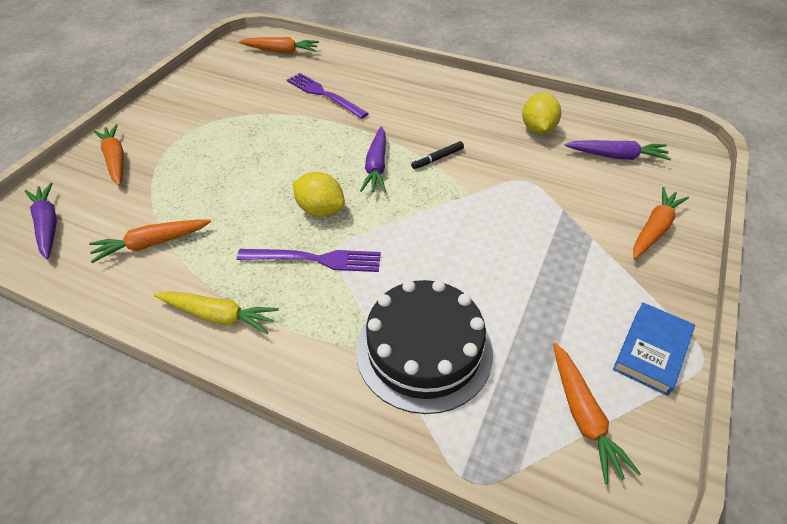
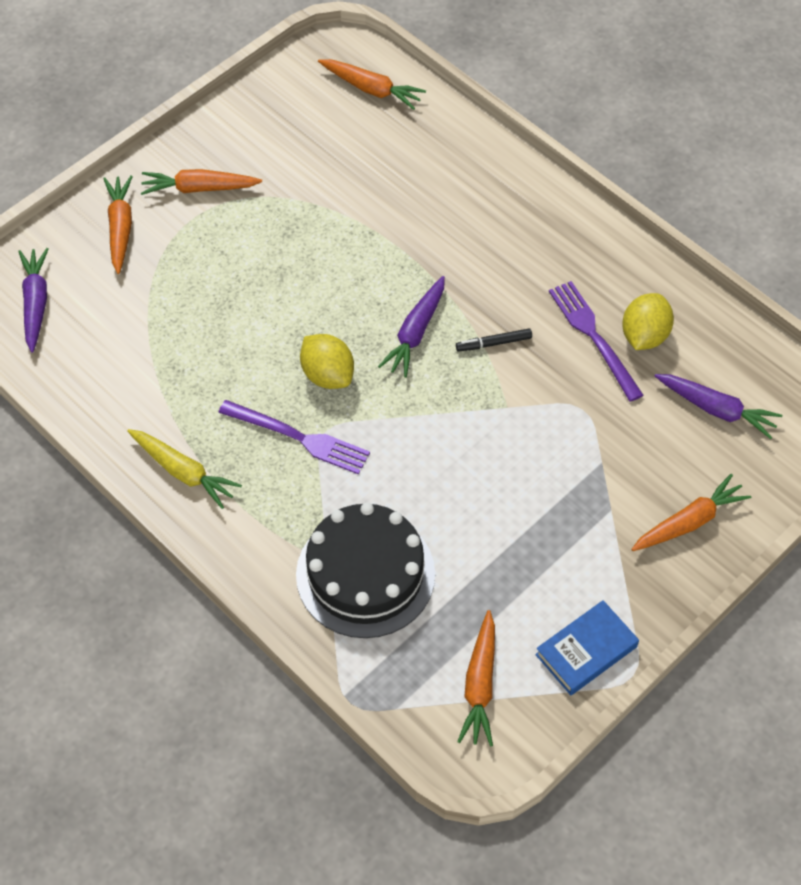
camera: 20 degrees right, 10 degrees up
orange carrot [89,220,211,263] -> orange carrot moved to [141,169,262,195]
purple fork [287,73,369,119] -> purple fork moved to [549,281,643,402]

